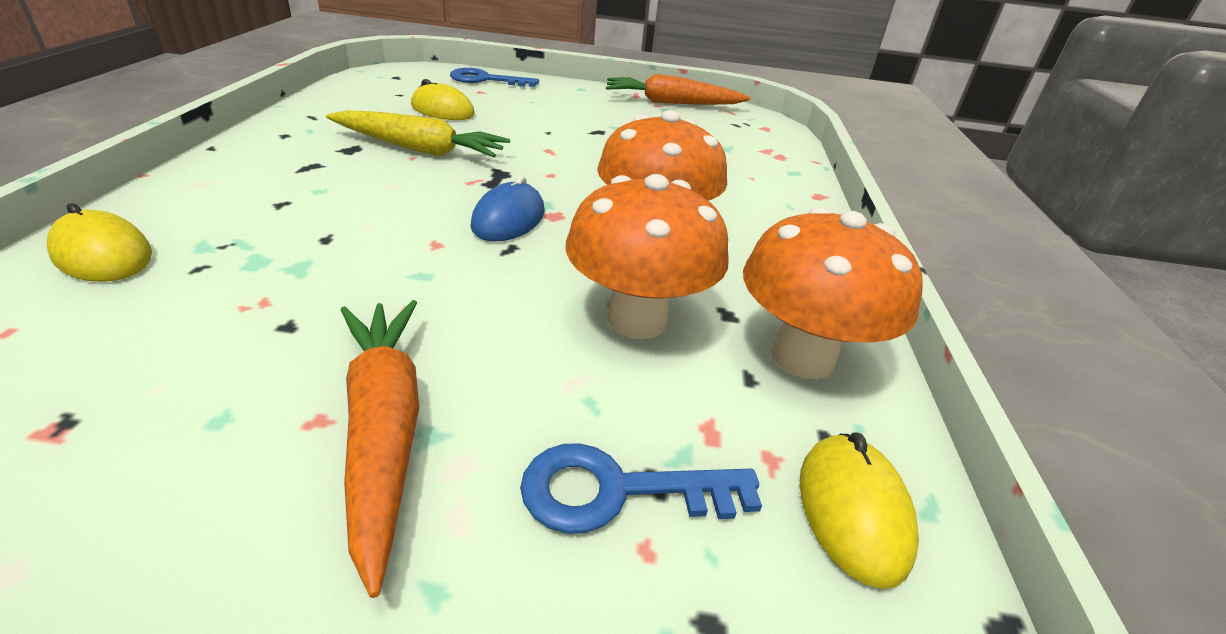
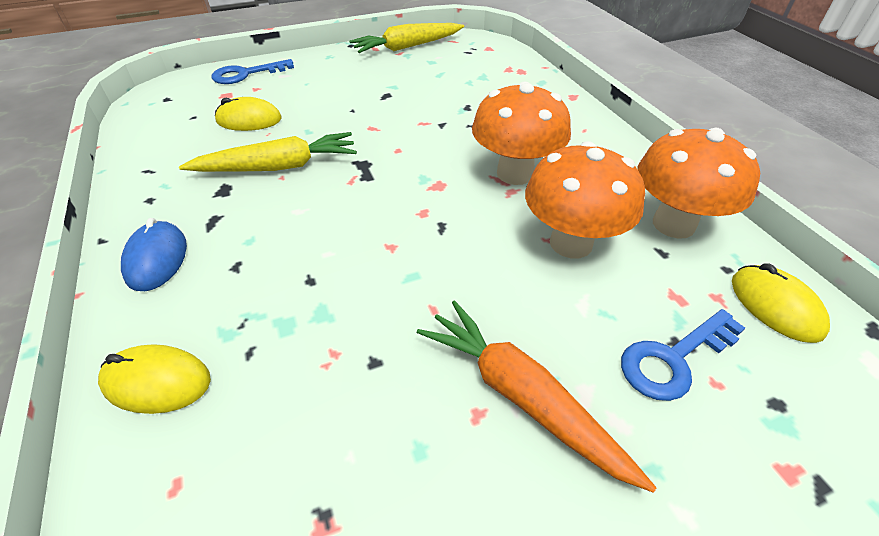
camera: 25 degrees left, 10 degrees up
blue mouse [471,176,544,241] -> blue mouse moved to [121,218,187,291]
orange carrot [606,74,751,105] -> yellow carrot [349,23,464,53]

